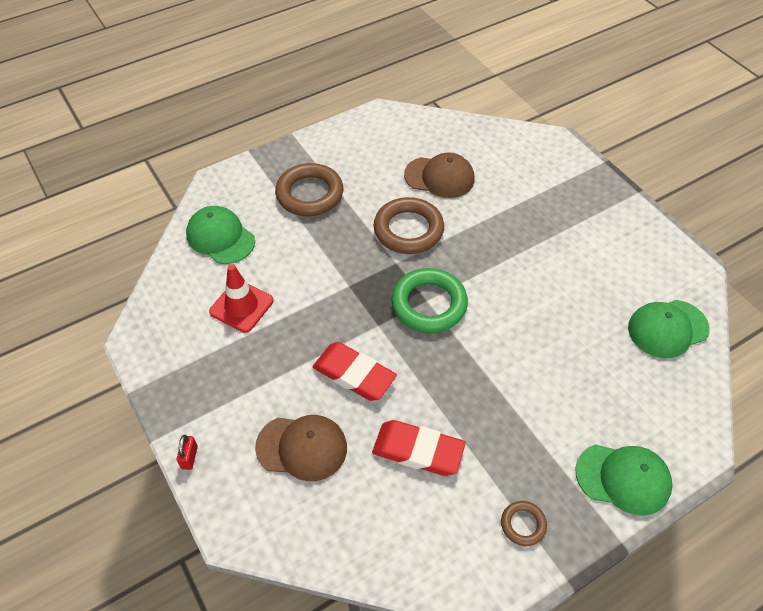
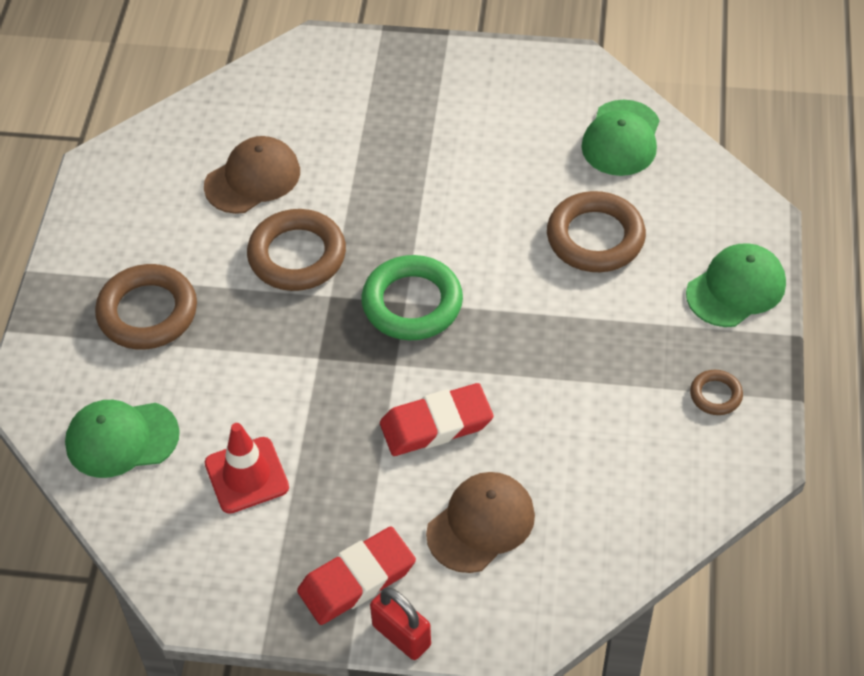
camera: 50 degrees left, 0 degrees up
red padlock [177,435,198,470] -> red padlock [370,587,431,660], size x1.69
red eraser [372,420,466,476] -> red eraser moved to [297,526,416,625]
none -> brown ring [547,191,646,272]

